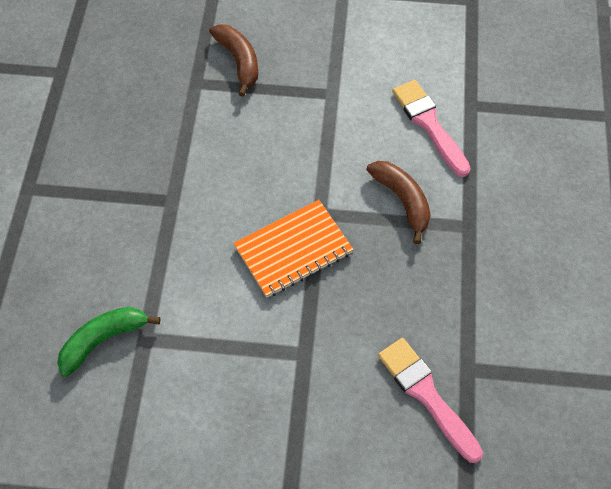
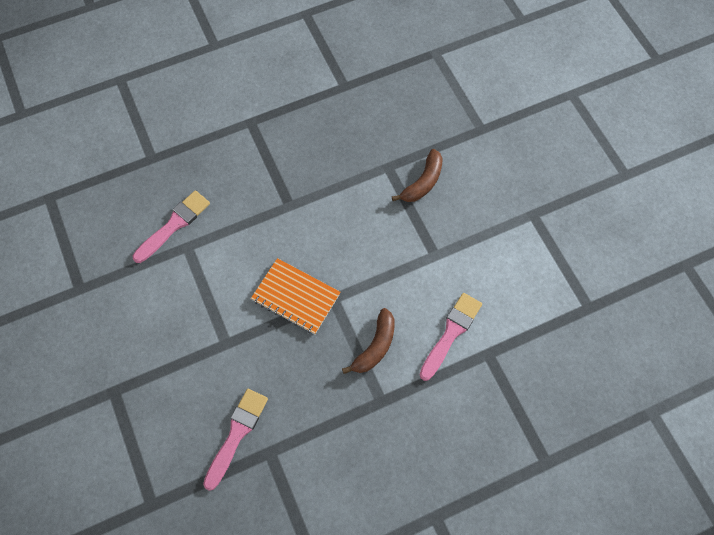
camera: 60 degrees right, 5 degrees up
green banana [57,307,160,377] -> pink brush [133,190,210,263]

